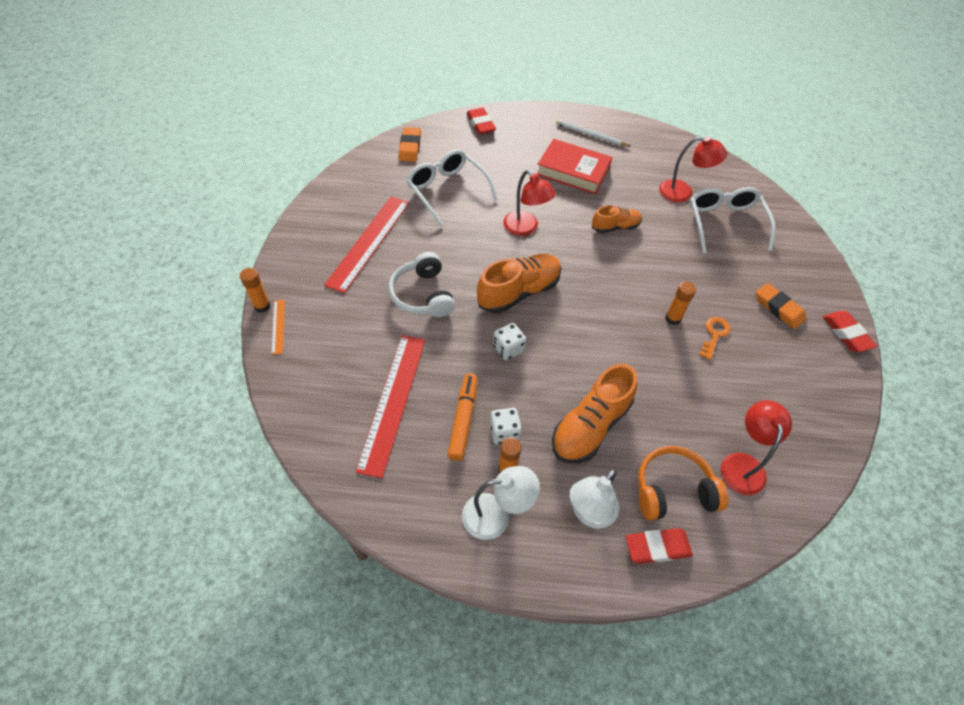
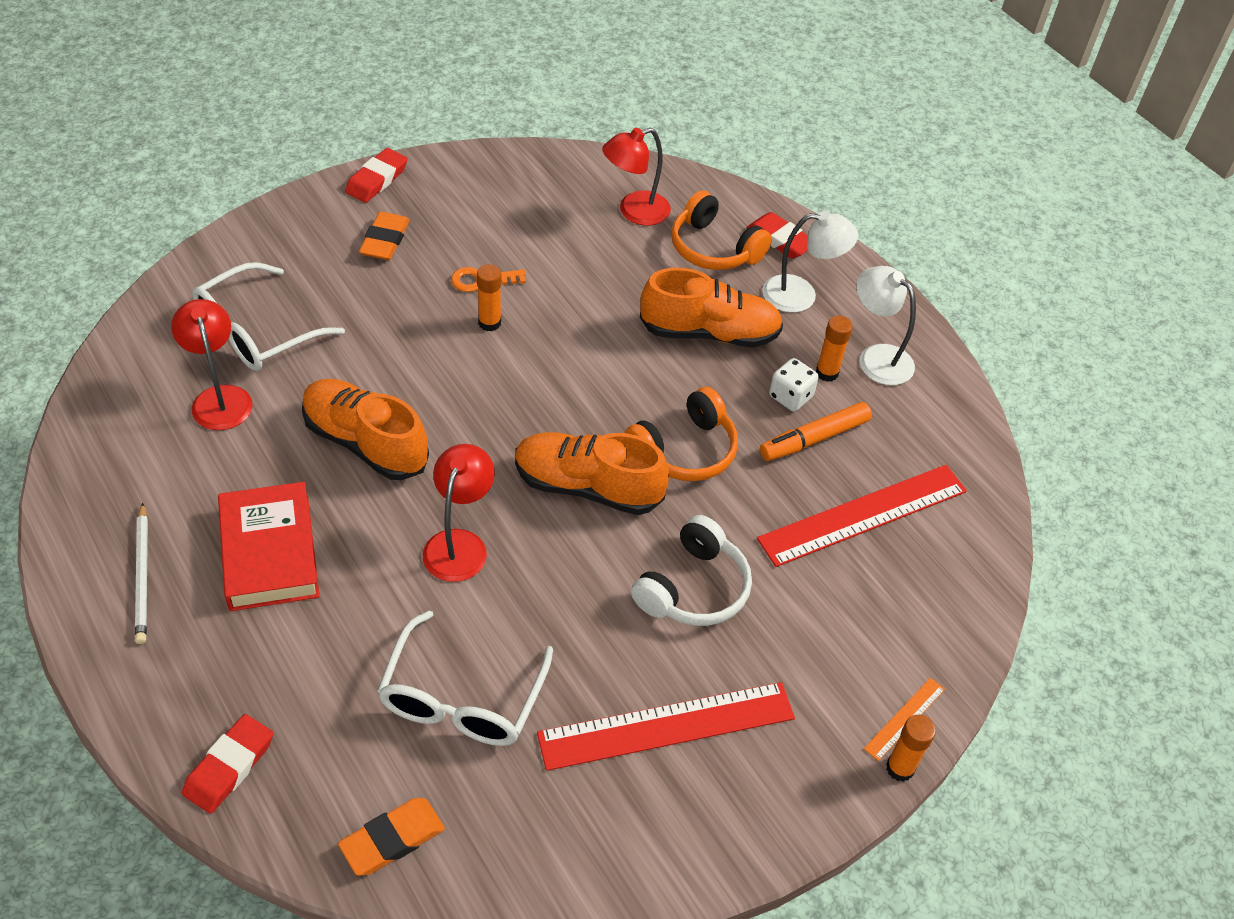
camera: 130 degrees left, 5 degrees down
white dice [493,323,526,360] -> orange headphones [625,387,738,481]
orange shoe [592,205,642,233] -> orange shoe [302,379,429,480], size x1.70

